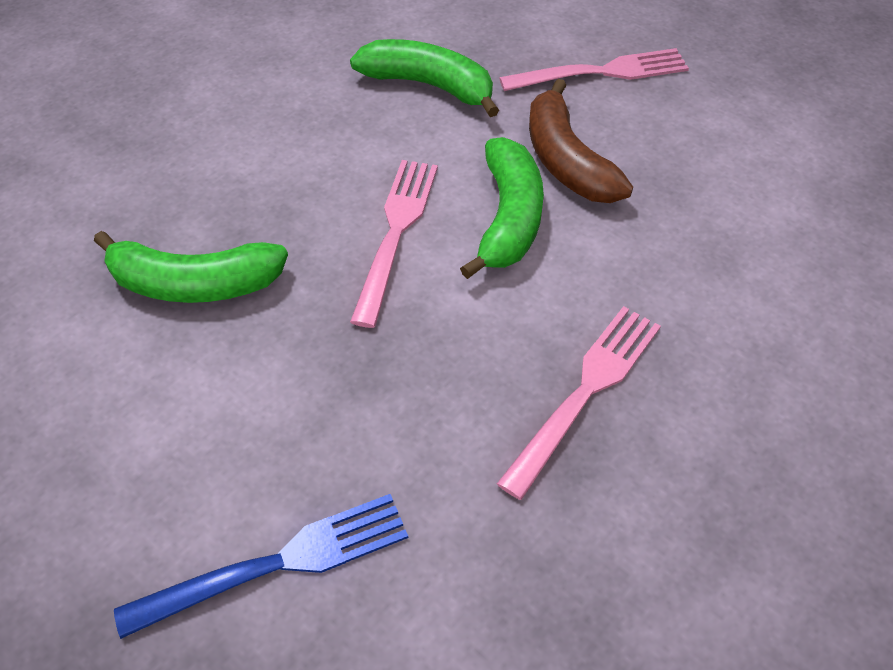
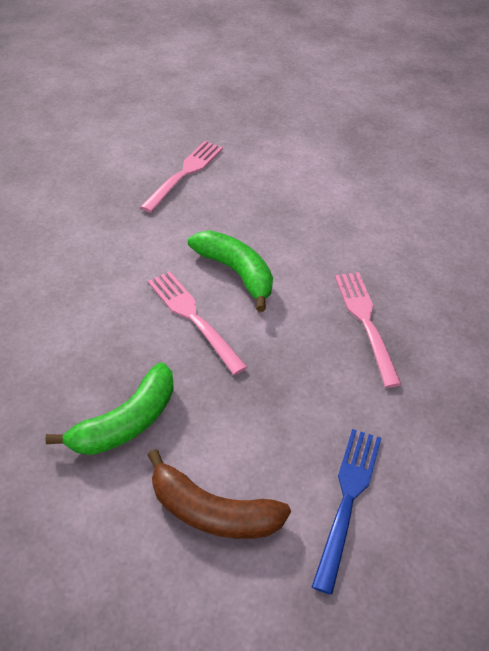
camera: 50 degrees left, 5 degrees down
green banana [350,39,499,117] -> none
brown banana [529,79,633,203] -> brown banana moved to [148,449,291,539]

